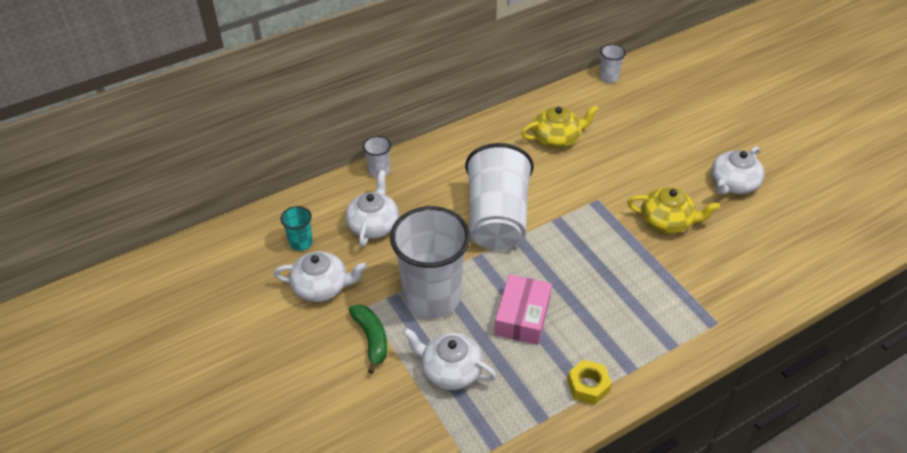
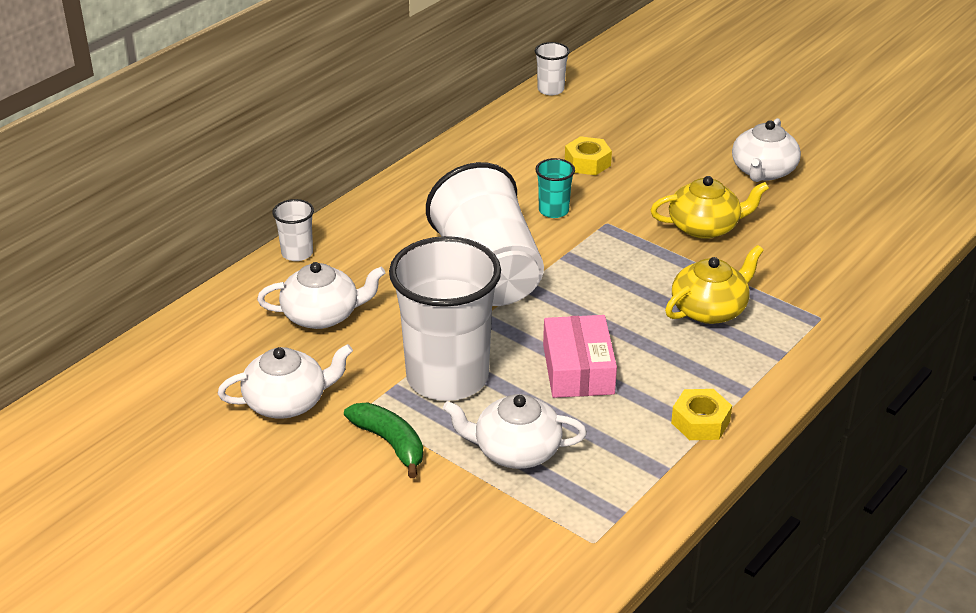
camera: 20 degrees left, 10 degrees down
turquoise cup [281,206,313,251] -> turquoise cup moved to [535,158,575,218]
white teapot [345,170,399,247] -> white teapot turned 90 degrees clockwise [257,262,385,329]
yellow teapot [521,105,599,148] -> yellow teapot moved to [665,245,764,324]
none -> yellow nut [565,136,612,175]

